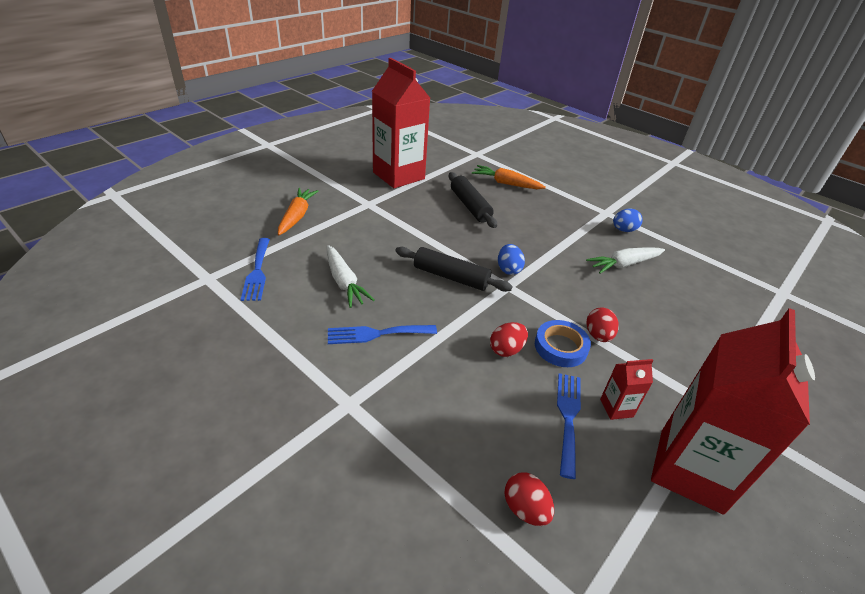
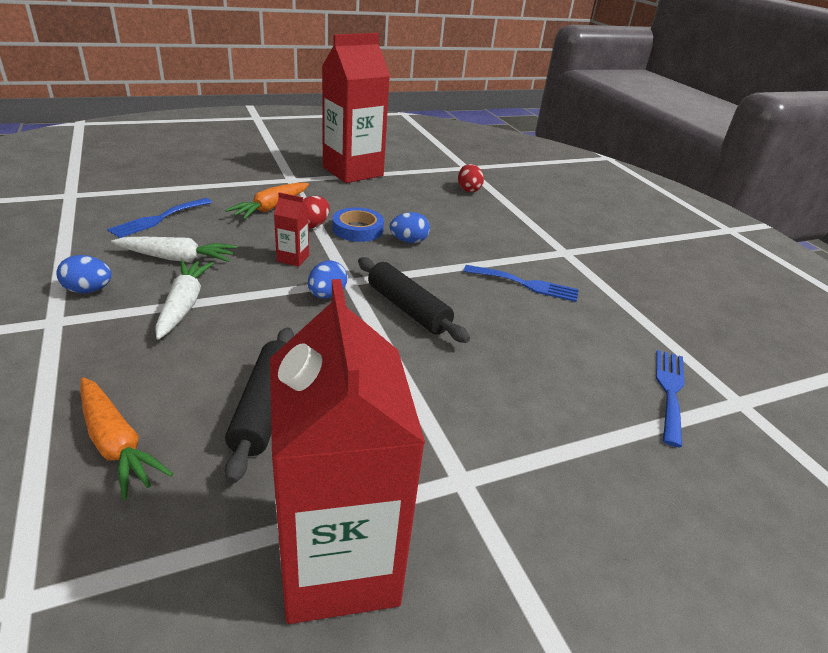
camera: 155 degrees left, 5 degrees down
orange carrot [278,188,318,235] -> orange carrot moved to [225,182,309,220]
white carrot [327,245,374,308] -> white carrot moved to [155,260,214,340]
red egg [490,322,528,357] -> blue egg [390,212,430,243]
blue fork [557,373,581,479] -> blue fork moved to [107,198,212,238]
red carton [600,359,653,420] -> red carton moved to [274,192,309,267]

